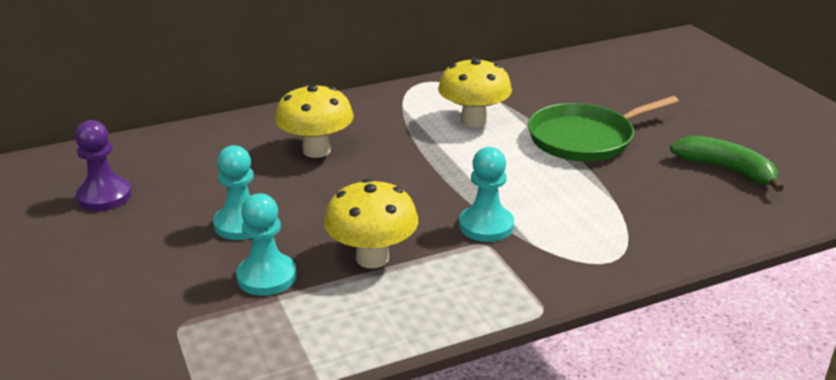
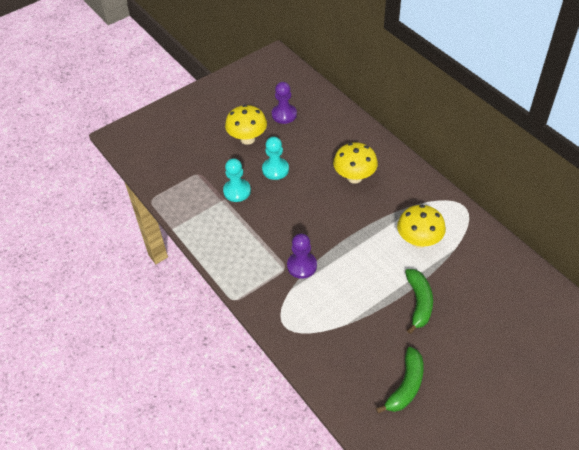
camera: 80 degrees right, 20 degrees up
yellow mushroom [324,179,418,268] -> yellow mushroom moved to [225,105,267,145]
turquoise pawn [459,147,514,242] -> purple pawn [287,234,317,279]
green pan [528,96,679,162] -> green banana [405,269,433,334]

